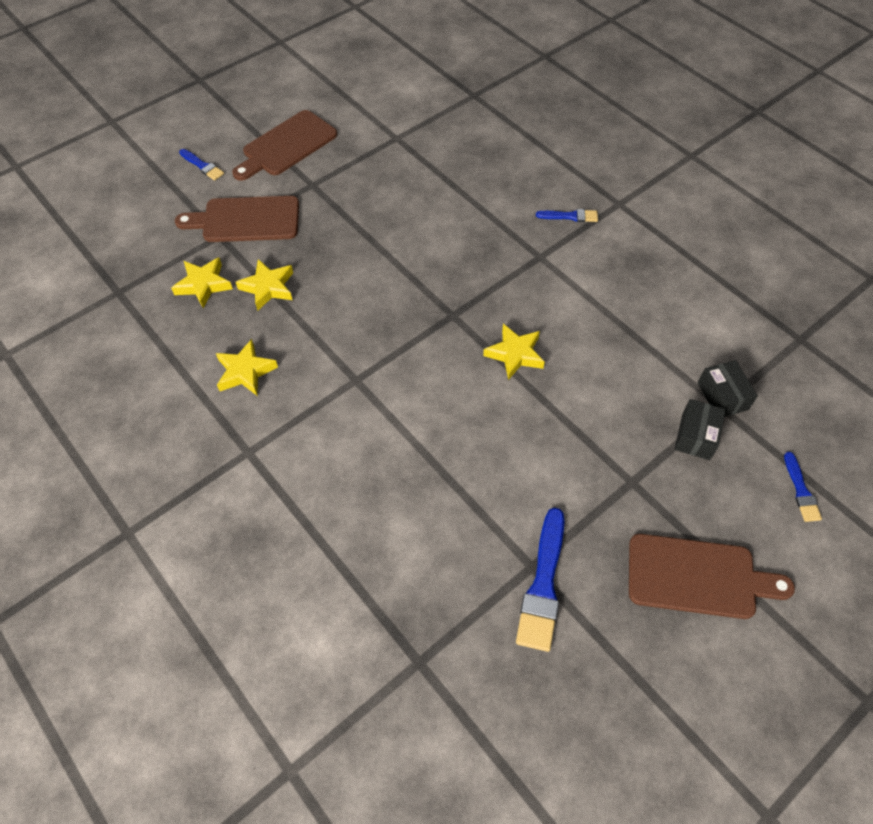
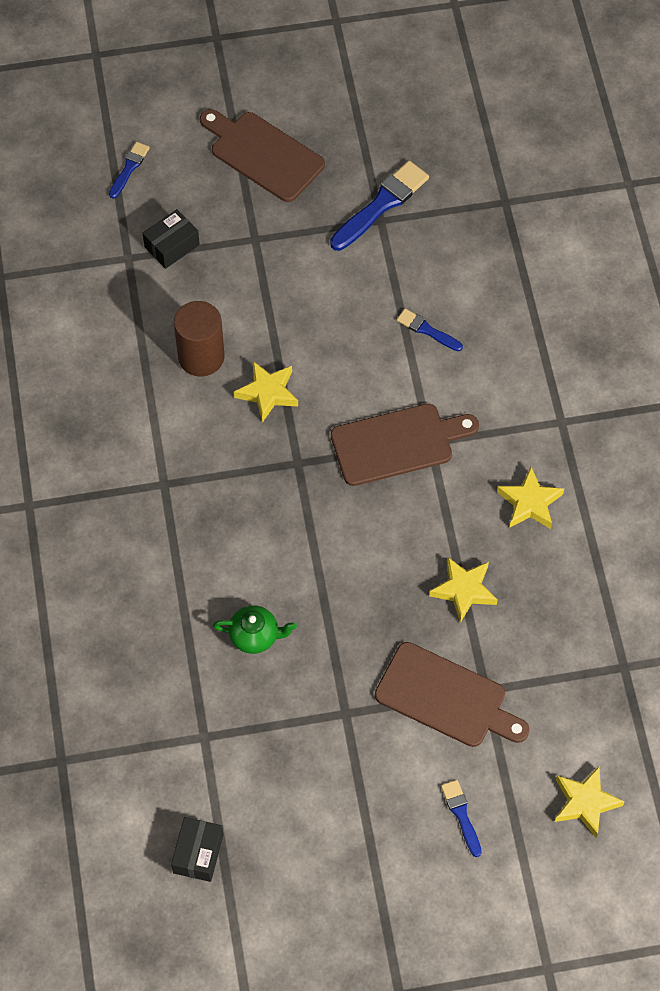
camera: 150 degrees left, 5 degrees up
yellow star [171,258,233,308] -> yellow star moved to [555,766,625,838]
brown cutting board [232,110,337,181] -> brown cutting board moved to [331,404,479,486]
blue brush [536,209,598,222] -> blue brush moved to [397,309,463,351]
black box [698,360,758,417] -> black box moved to [171,817,224,882]
none -> brown cylinder [174,301,224,377]
none -> green teapot [213,605,297,654]

